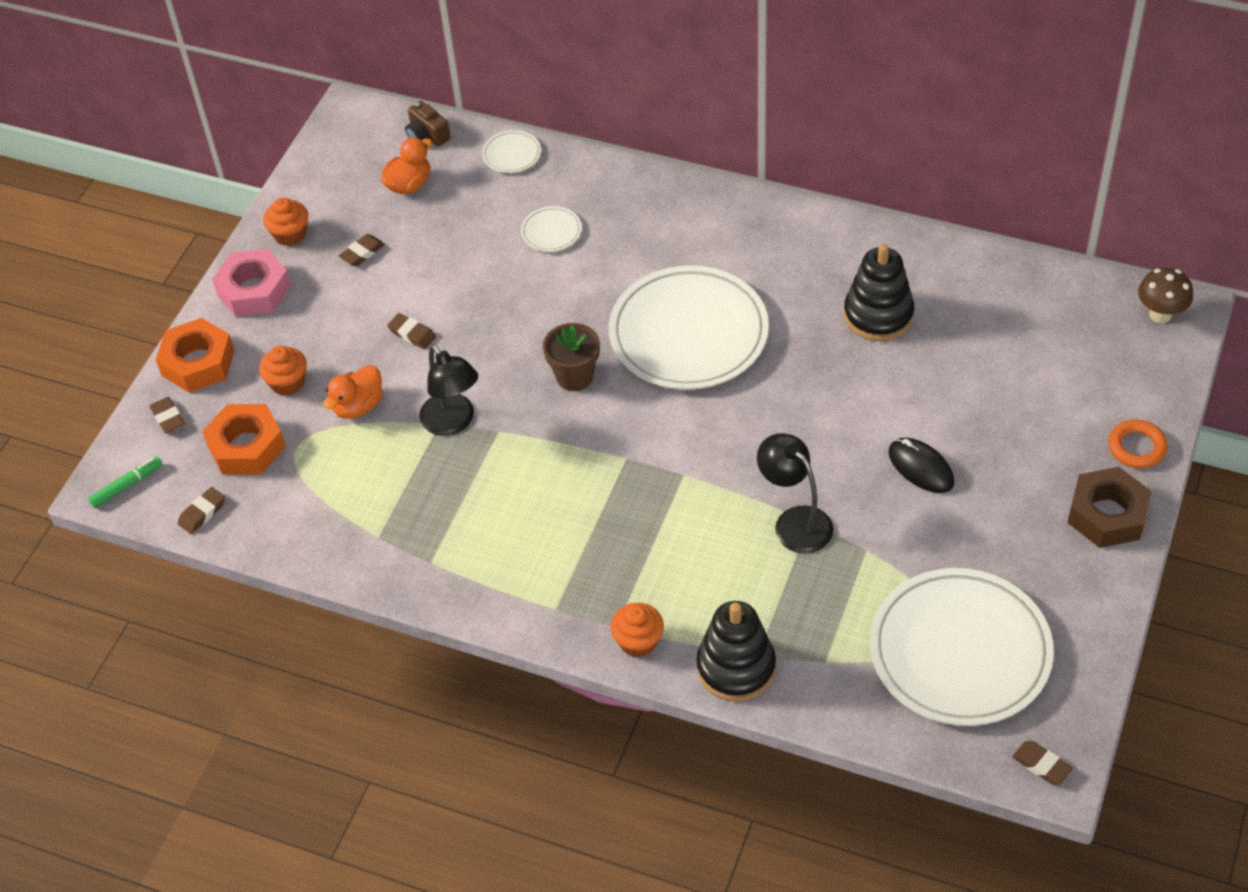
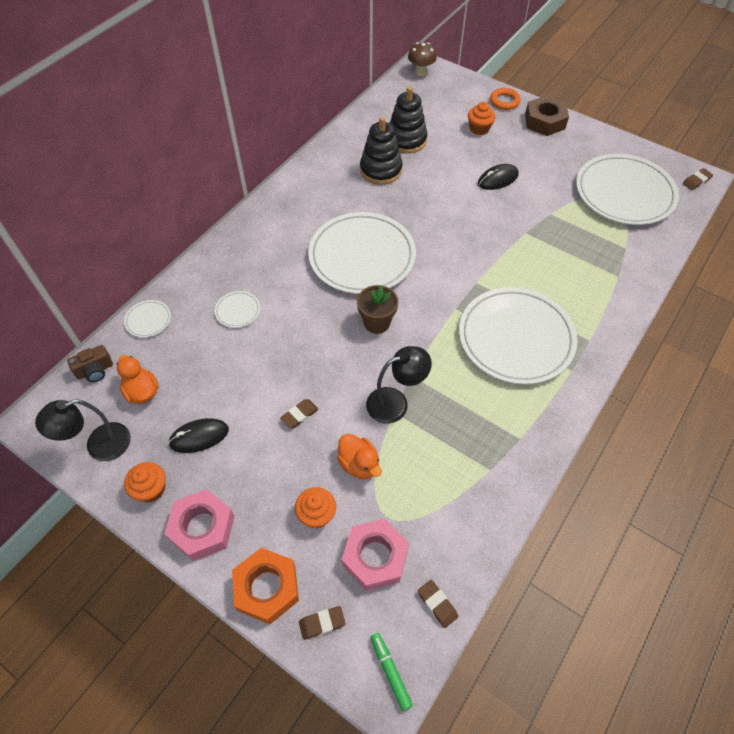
camera: 80 degrees left, 5 degrees up
orange nut [202,404,286,475] -> pink nut [342,519,409,591]
brown eraser [339,234,385,266] -> black mouse [168,418,229,453]
orange cupcake [610,603,664,657] -> orange cupcake moved to [468,102,495,135]
black stacking toy [696,601,776,701] -> black stacking toy moved to [389,86,427,154]
black lamp [757,433,834,554] -> black lamp moved to [35,399,131,461]
none -> white plate [459,287,578,385]

